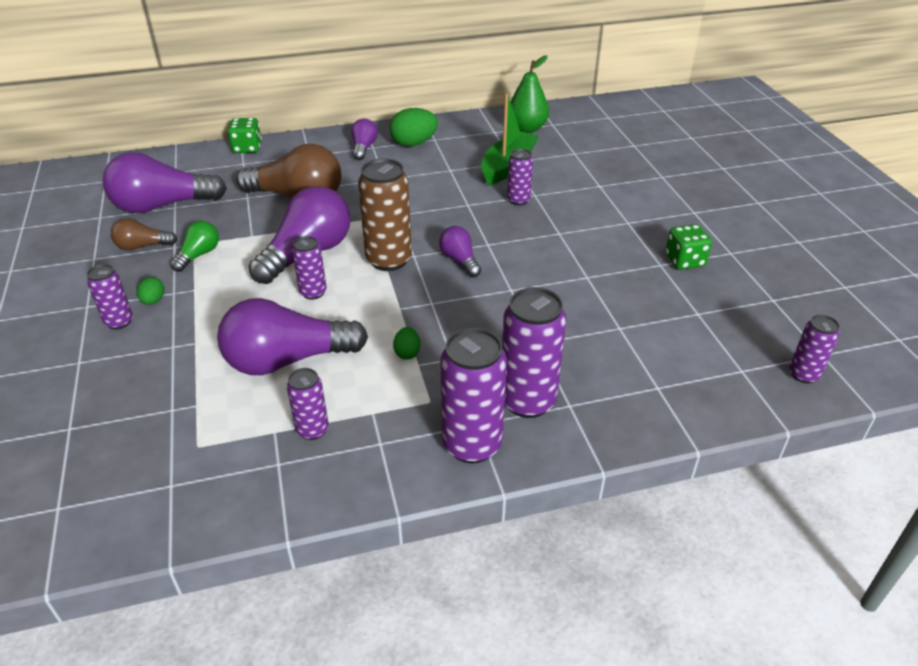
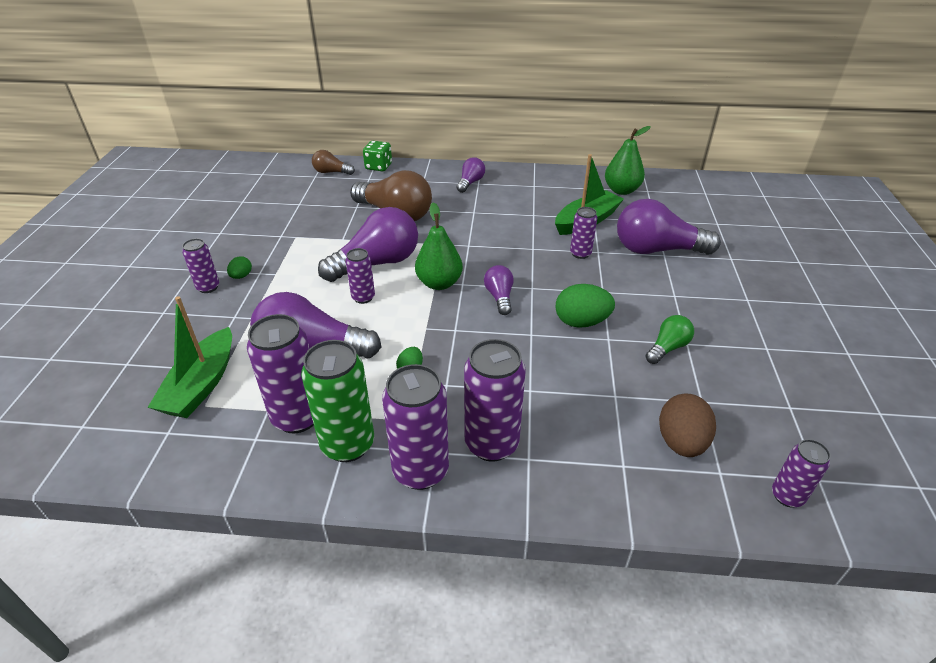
camera: 20 degrees right, 0 degrees up
purple light bulb [103,152,227,213] -> purple light bulb moved to [617,199,721,255]
brown light bulb [111,218,177,251] -> brown light bulb moved to [312,150,355,175]
green light bulb [170,221,219,272] -> green light bulb moved to [645,315,694,364]
purple can [287,368,329,440] -> purple can [247,314,314,434], size x1.79
brown can [358,159,412,271] -> green pear [415,202,463,290]
green egg [390,108,438,146] -> green egg moved to [555,284,615,328]
green dice [665,224,712,270] -> none
none -> green boat [147,296,232,418]
none -> green can [301,340,374,462]
none -> brown egg [659,393,716,457]

